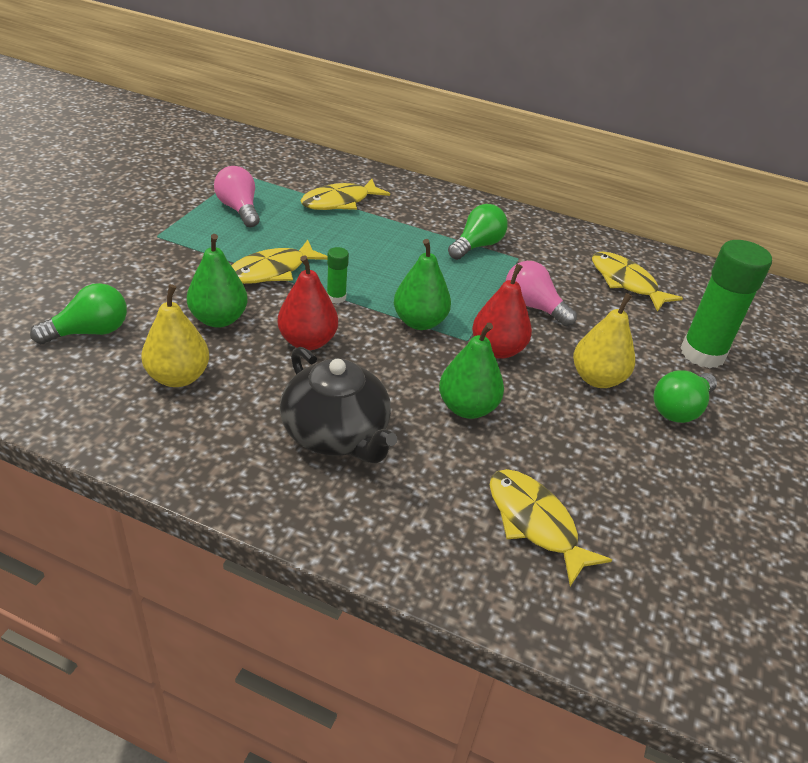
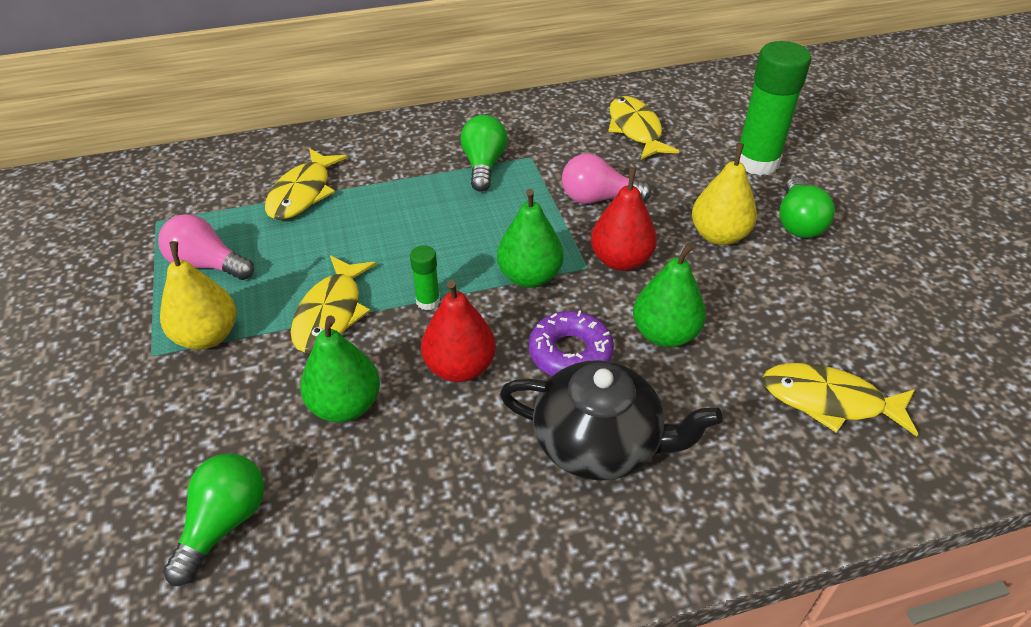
camera: 35 degrees left, 5 degrees up
yellow pear [141,284,209,387] -> yellow pear moved to [160,241,236,350]
yellow fish [592,251,683,312] -> yellow fish turned 60 degrees clockwise [608,96,679,160]
none -> purple donut [529,310,614,376]

